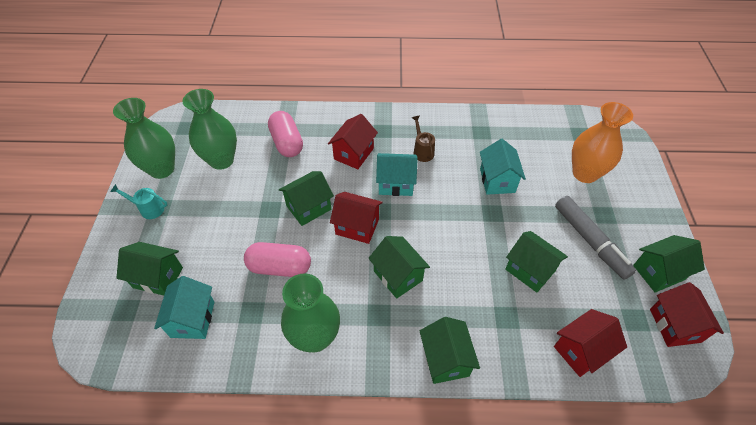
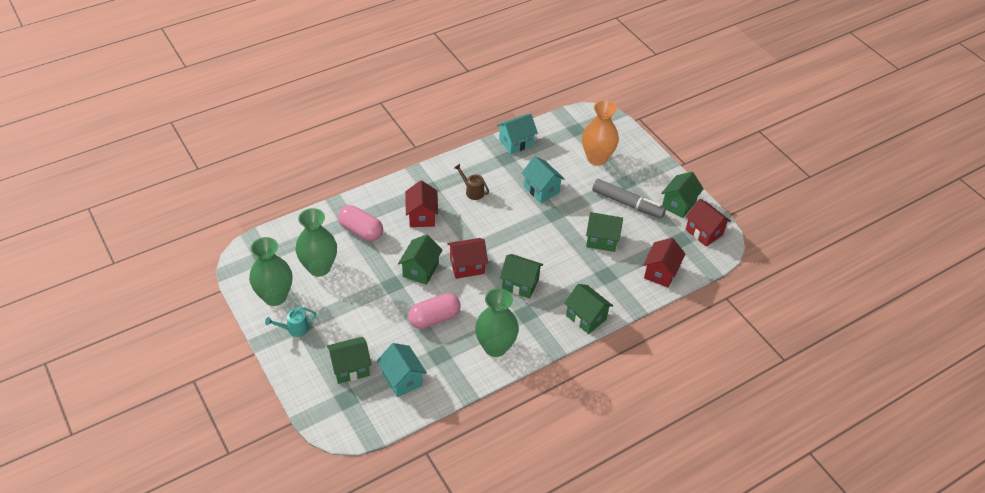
camera: 35 degrees left, 5 degrees down
turquoise house [376,153,418,196] -> turquoise house moved to [497,113,538,154]

